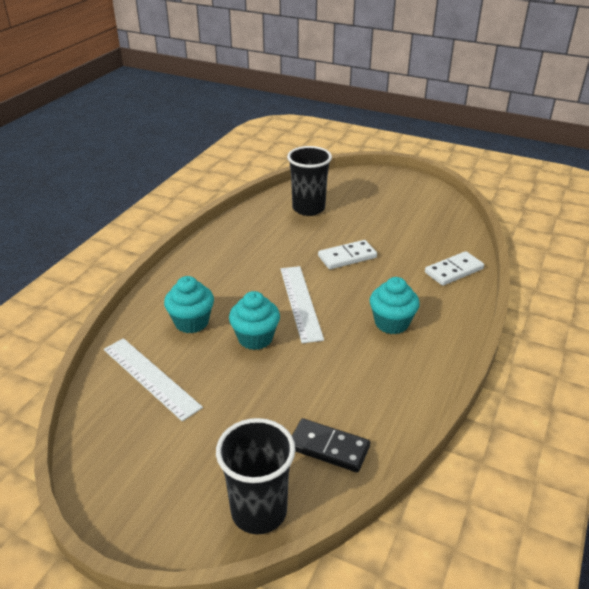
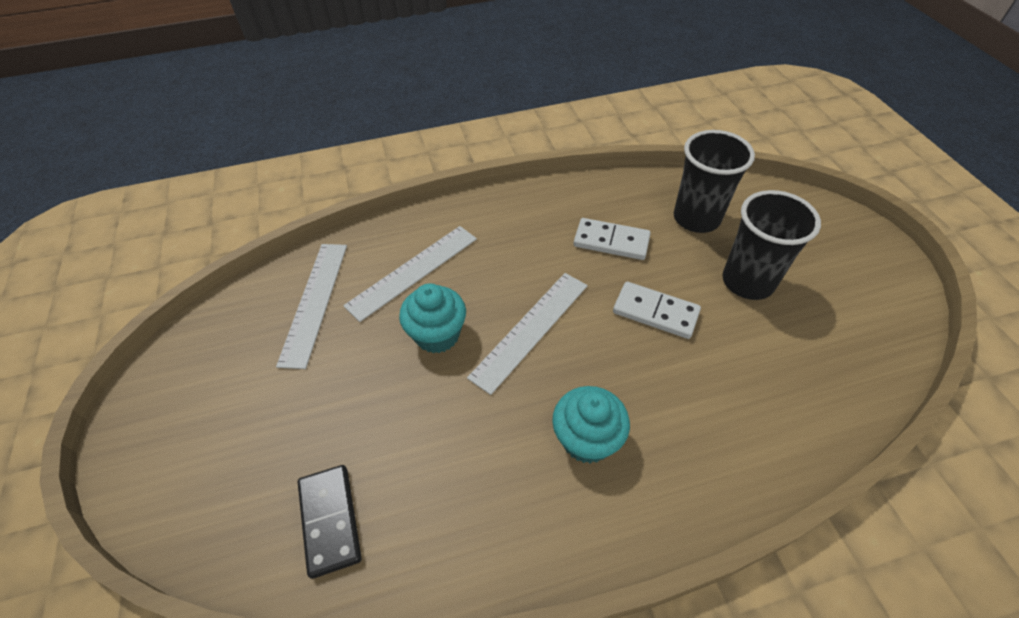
camera: 50 degrees right, 15 degrees up
turquoise cupcake [164,276,214,333] -> white ruler [343,226,477,322]
black cup [216,418,295,534] -> black cup moved to [723,190,821,300]
white domino [425,251,484,286] -> white domino moved to [574,218,651,260]

